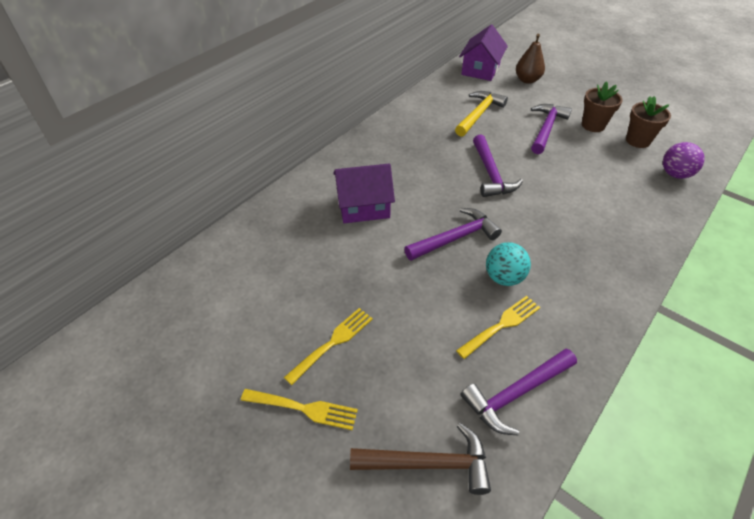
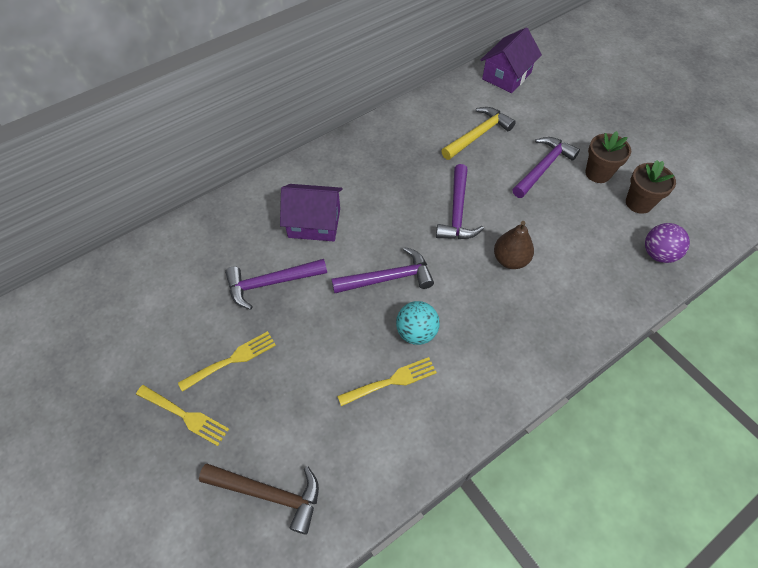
camera: 15 degrees right, 10 degrees up
purple hammer [460,348,577,435] -> purple hammer moved to [225,259,327,310]
brown pear [516,34,545,84] -> brown pear moved to [494,221,534,269]

